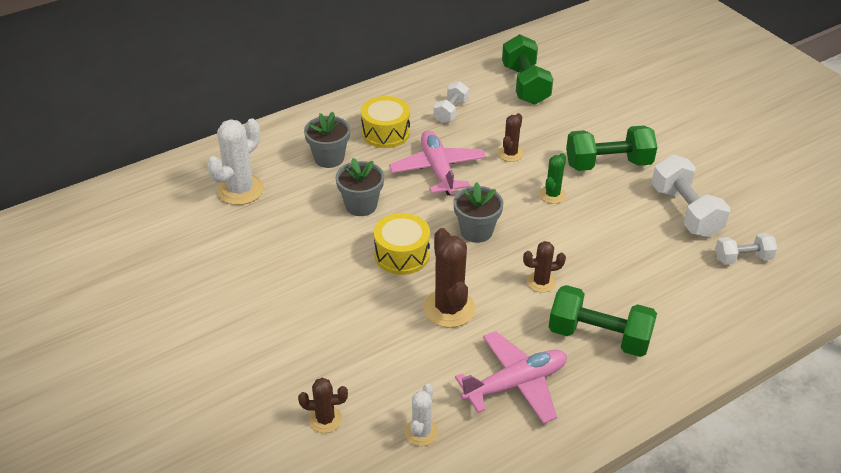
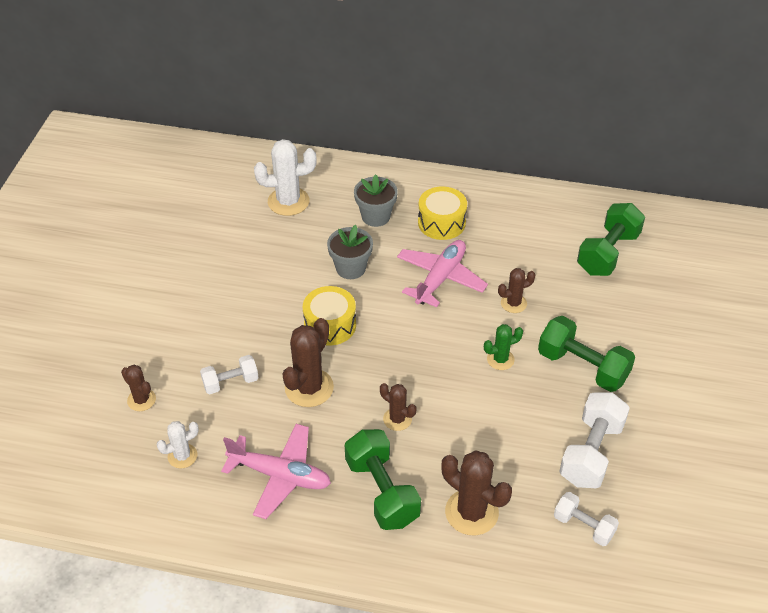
camera: 45 degrees right, 5 degrees up
white dumbbell [433,81,469,123] -> white dumbbell moved to [200,355,259,394]
grey flower pot [453,182,503,243] -> none
none -> brown cactus [441,450,512,535]

